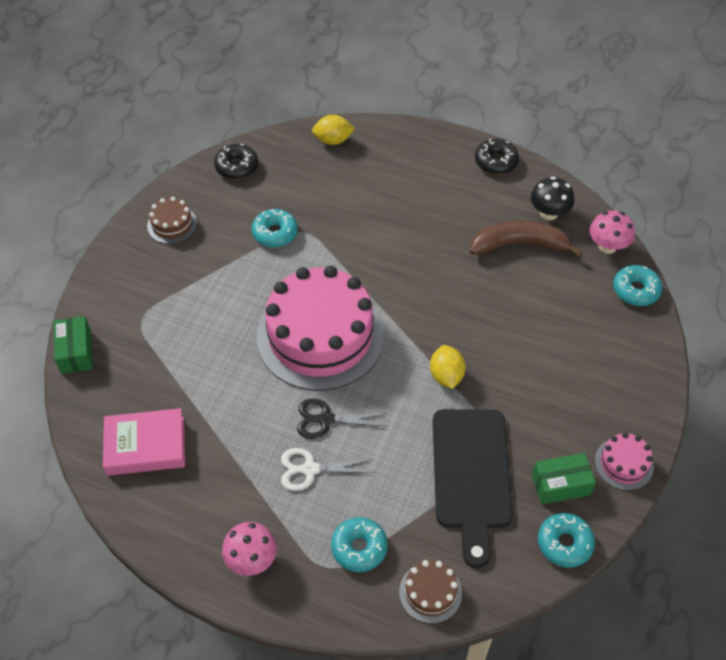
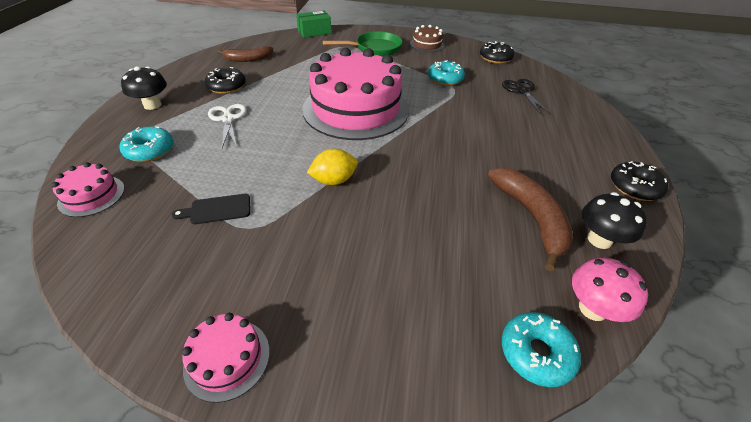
camera: 75 degrees right, 10 degrees down
pink book [103,408,185,476] -> brown banana [217,46,273,62]
pink mushroom [222,522,277,576] -> black mushroom [121,66,167,110]
black scissors [297,398,389,439] -> black scissors moved to [502,79,551,114]
yellow lemon [312,115,355,145] -> none
brown cake [399,560,462,624] -> pink cake [51,162,125,217]
black cutting board [433,409,513,568] -> black cutting board [172,194,250,224], size x0.42
green box [532,453,596,504] -> none
turquoise donut [538,513,595,568] -> none
none -> black donut [205,67,246,94]
none -> green pan [323,31,402,57]

